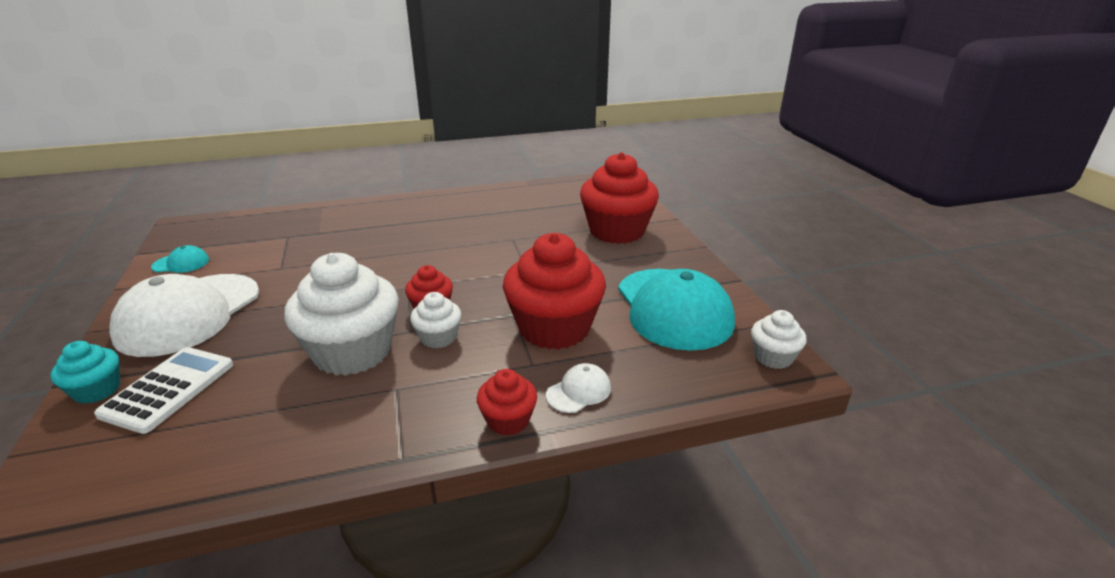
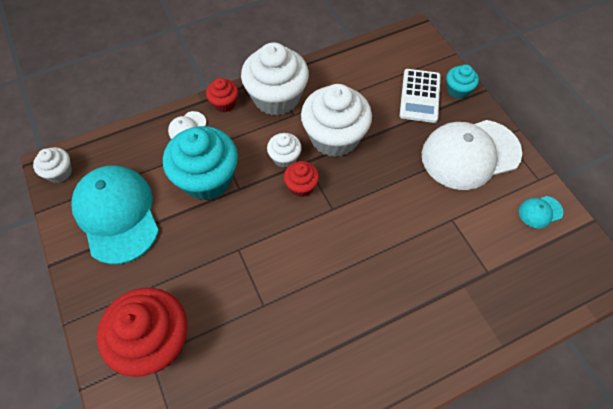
camera: 170 degrees right, 30 degrees up
white cap [109,274,259,357] -> white cap turned 120 degrees counterclockwise [422,120,522,190]
red cupcake [503,233,606,350] -> turquoise cupcake [163,126,238,200]
none -> white cupcake [241,43,309,116]

